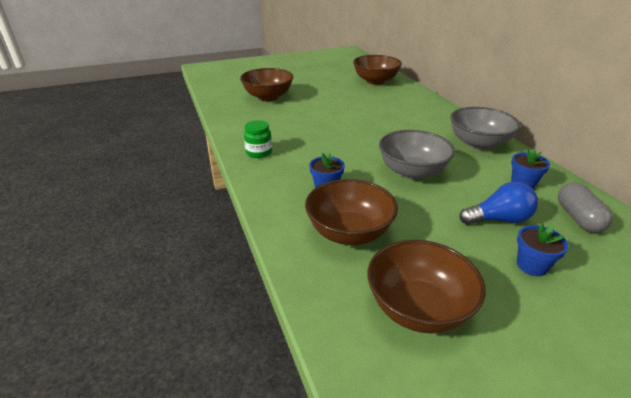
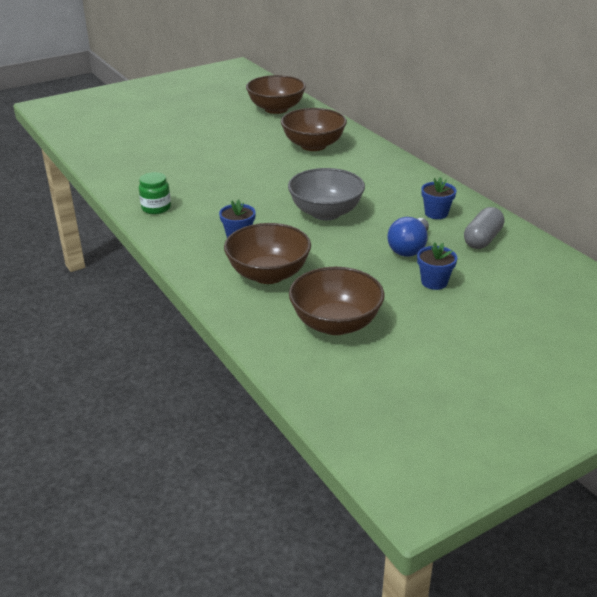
camera: 10 degrees left, 0 degrees up
brown bowl [240,68,293,101] -> brown bowl moved to [281,108,347,151]
grey bowl [450,107,520,150] -> none
blue light bulb [460,182,538,225] -> blue light bulb turned 135 degrees clockwise [388,217,429,257]
grey capsule [558,182,613,233] -> grey capsule turned 45 degrees clockwise [464,207,505,249]

